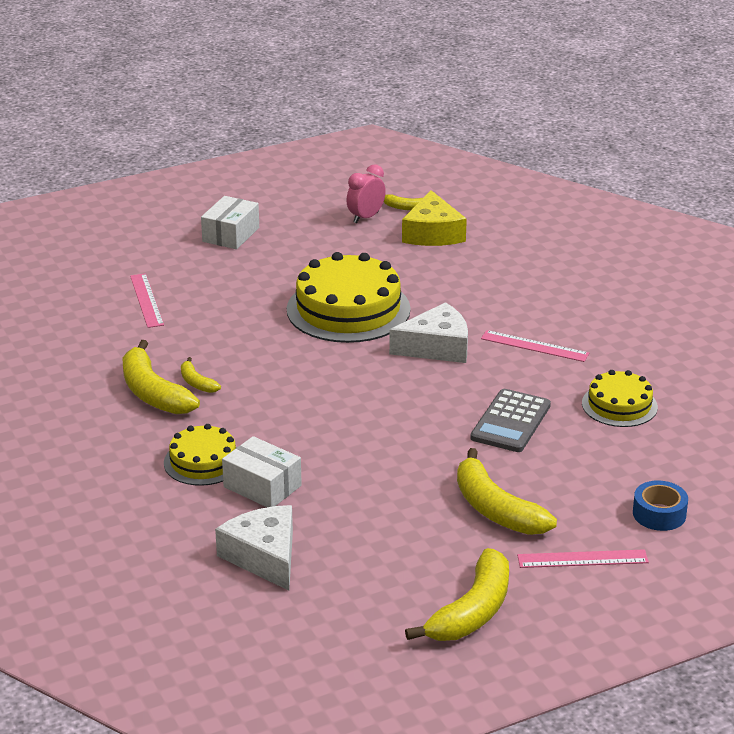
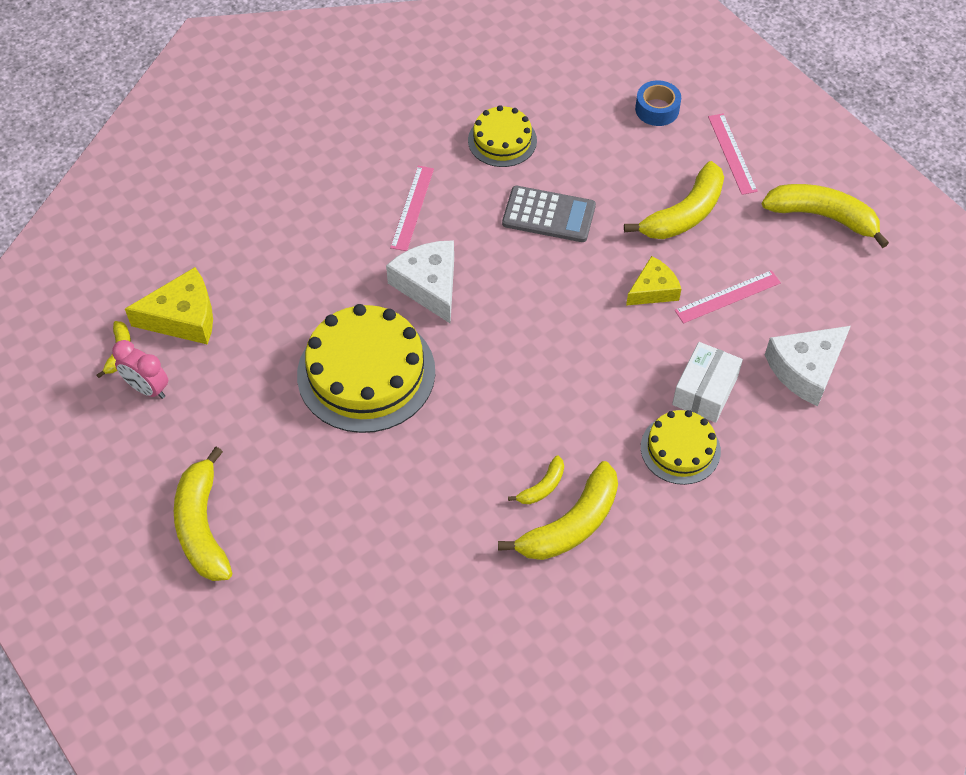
camera: 100 degrees left, 25 degrees up
pink ruler [130,273,164,328] -> pink ruler moved to [675,270,781,323]
white box [201,196,259,249] -> yellow banana [174,447,232,581]
none -> yellow cheese [626,256,681,306]

